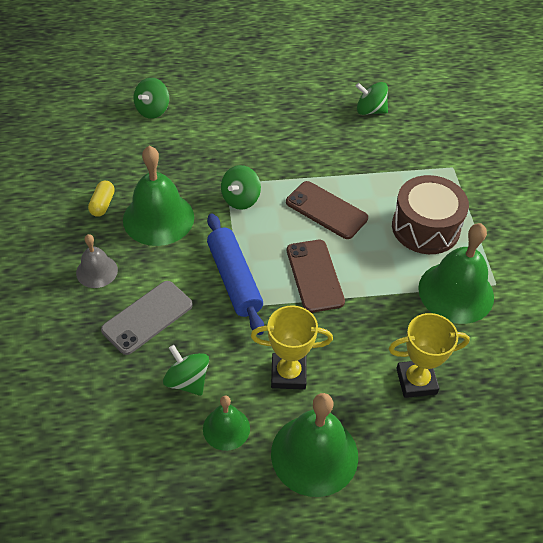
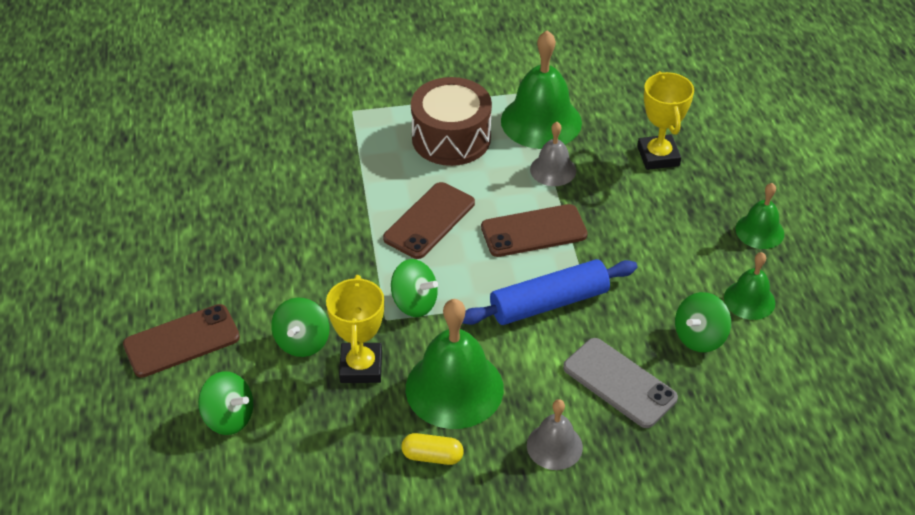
camera: 90 degrees left, 5 degrees down
yellow trophy [251,305,333,390] -> yellow trophy moved to [326,275,384,383]
green bell [271,393,358,497] -> green bell [735,183,784,249], size x0.55
green spinning top [356,82,388,115] -> green spinning top moved to [271,298,329,357]
none -> brown phone [123,304,240,378]
none -> grey bell [530,122,576,186]

